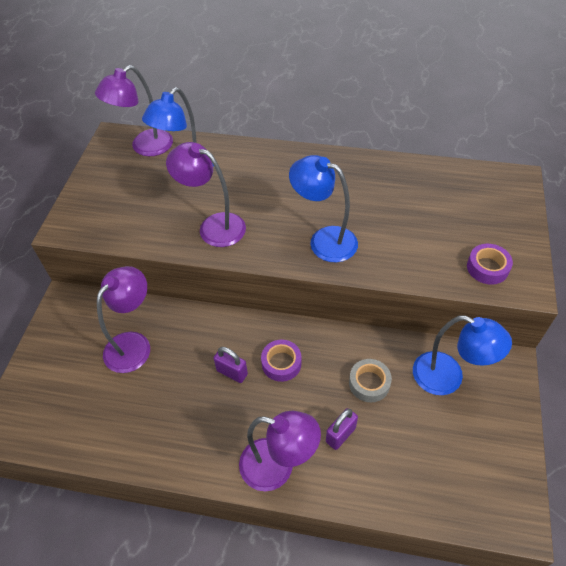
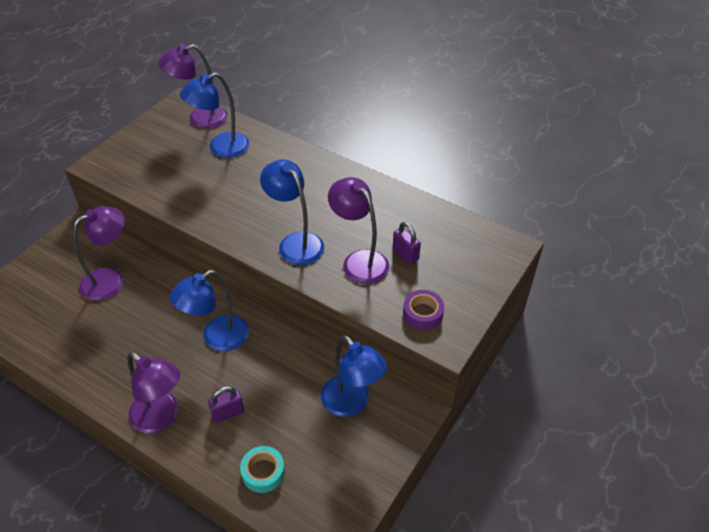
camera: 20 degrees right, 5 degrees down
purple lamp [166,142,246,247] -> purple lamp moved to [328,177,389,284]
purple padlock [214,347,248,383] -> purple padlock moved to [393,222,421,264]
purple tape [261,340,301,382] -> blue lamp [170,270,249,351]
grey tape [349,359,392,402] -> none
none -> turquoise tape [240,446,285,493]

